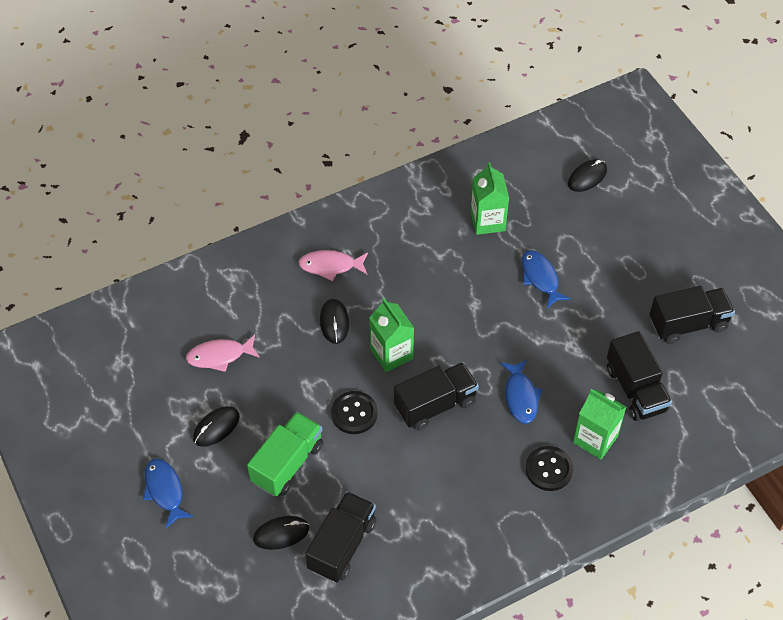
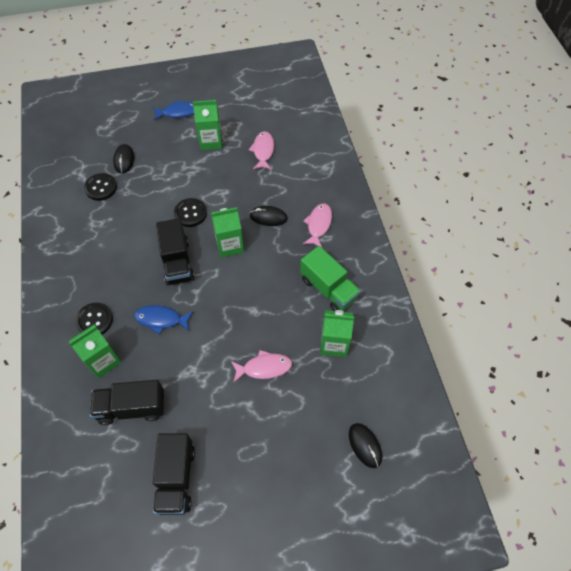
camera: 105 degrees right, 5 degrees up
black mouse [193,406,240,447] -> green carton [193,100,222,150]
green truck [247,412,323,496] -> green truck moved to [300,246,361,311]
black truck [305,491,376,582] -> black button [84,173,117,201]
blue fish [521,250,571,308] -> pink fish [231,350,292,383]

